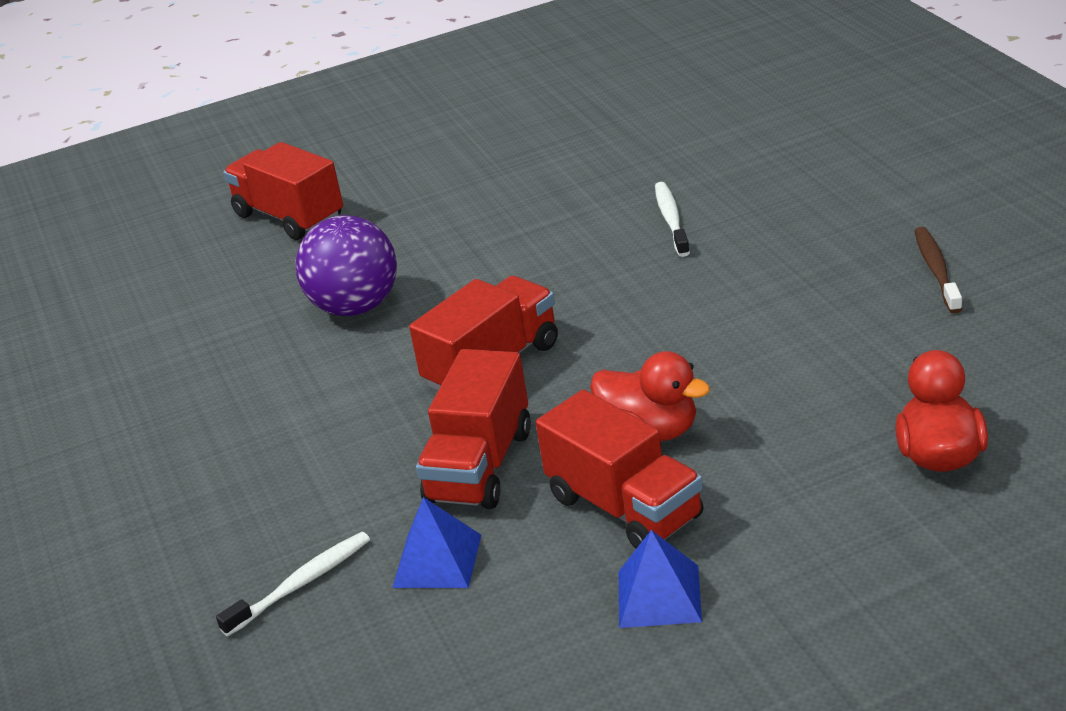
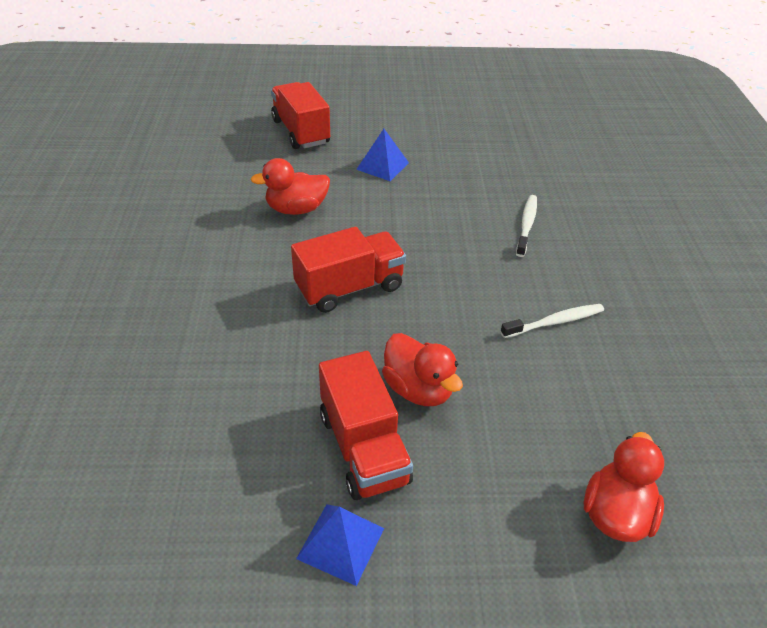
camera: 15 degrees right, 10 degrees up
white toothbrush [216,532,370,636] -> white toothbrush moved to [500,304,604,338]
purple ball [296,215,397,316] -> red duck [251,158,330,215]
blue pyramid [392,497,481,588] -> blue pyramid moved to [356,129,409,181]
red truck [416,349,531,509] -> none
brown toothbrush [915,227,962,313] -> none

